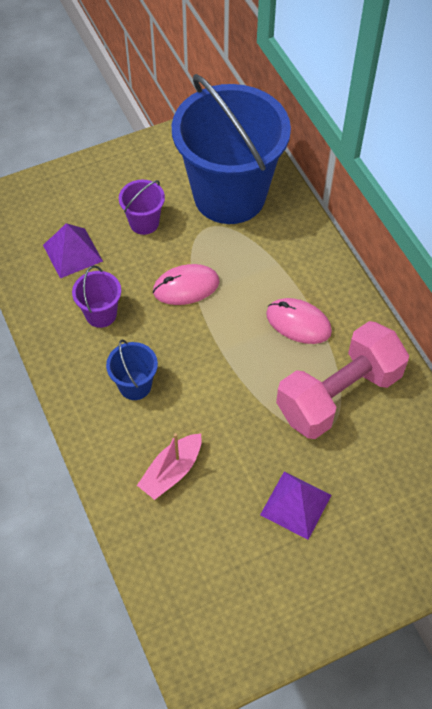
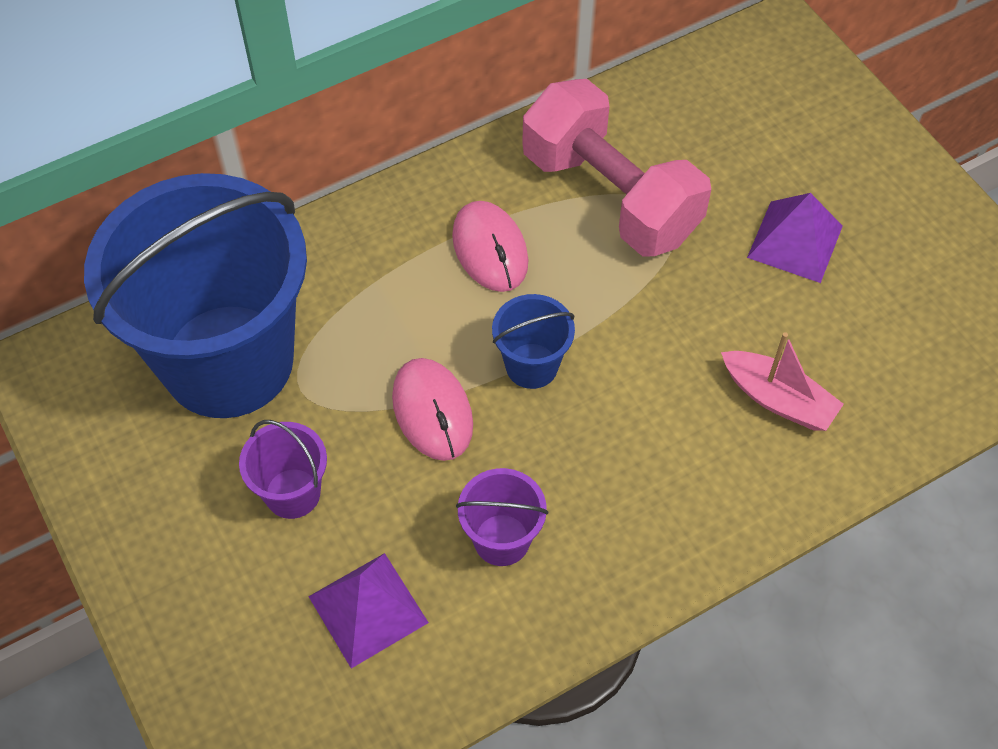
camera: 95 degrees left, 0 degrees up
blue bucket [106,339,158,400] -> blue bucket moved to [492,294,575,389]
pink mouse [266,298,332,344] -> pink mouse turned 45 degrees counterclockwise [452,201,528,292]

